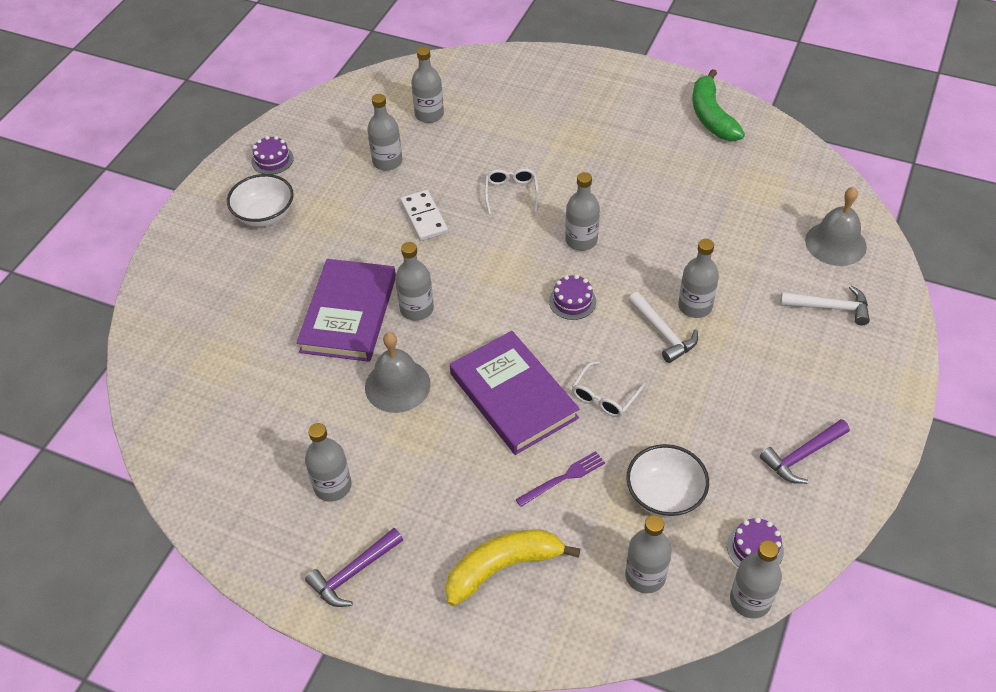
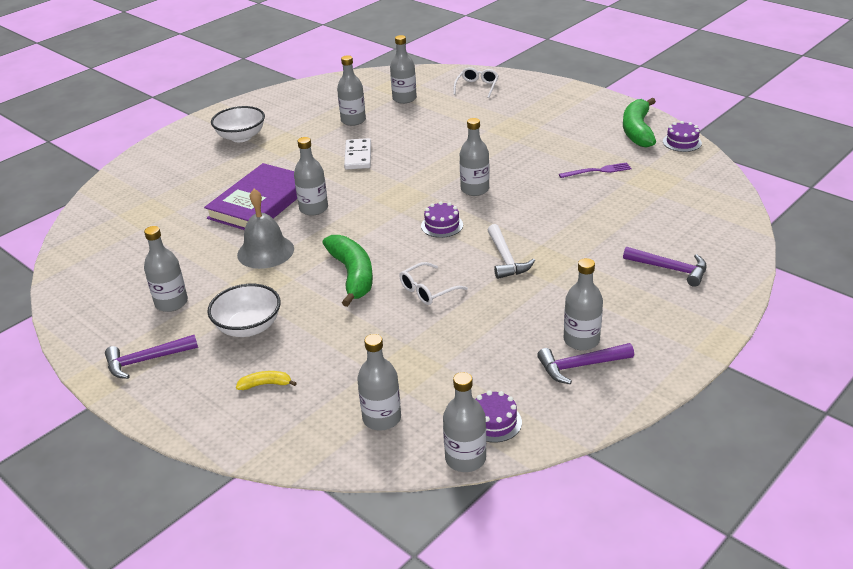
camera: 20 degrees right, 15 degrees down
purple cake [251,136,294,175] -> purple cake moved to [663,121,702,152]
yellow banana [445,529,580,606] -> yellow banana [236,371,297,390], size x0.46
purple book [450,331,580,455] -> green banana [323,235,373,307]
white glasses [485,168,539,214] -> white glasses moved to [453,67,499,98]
purple fork [515,451,605,507] -> purple fork moved to [559,162,631,178]
white bowl [626,444,709,518] -> white bowl moved to [207,284,281,337]
grey bottle [678,239,719,318] -> grey bottle moved to [564,258,603,350]
white hammer [780,285,870,326] -> purple hammer [623,247,707,287]
grey bell [805,187,867,266] -> none

